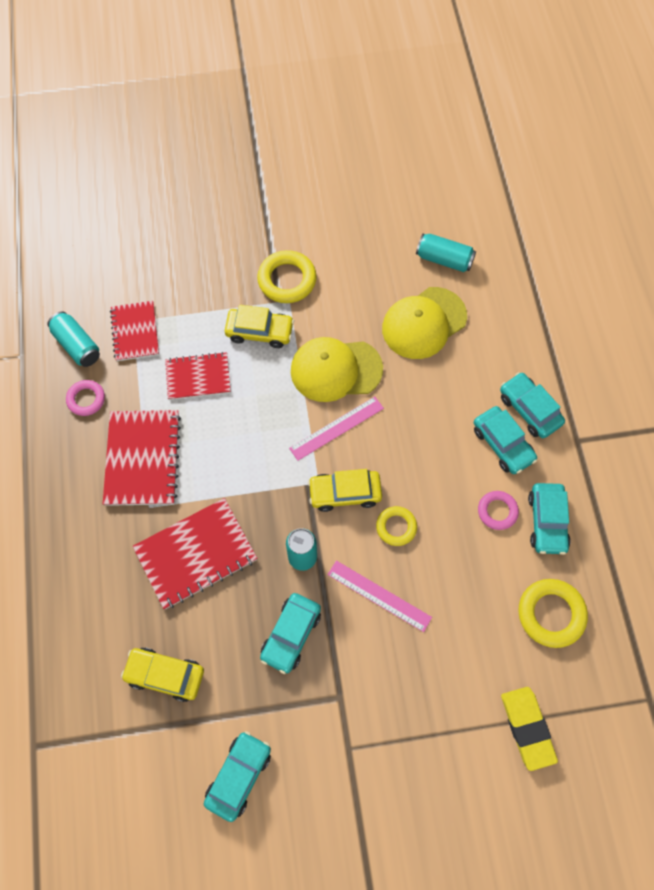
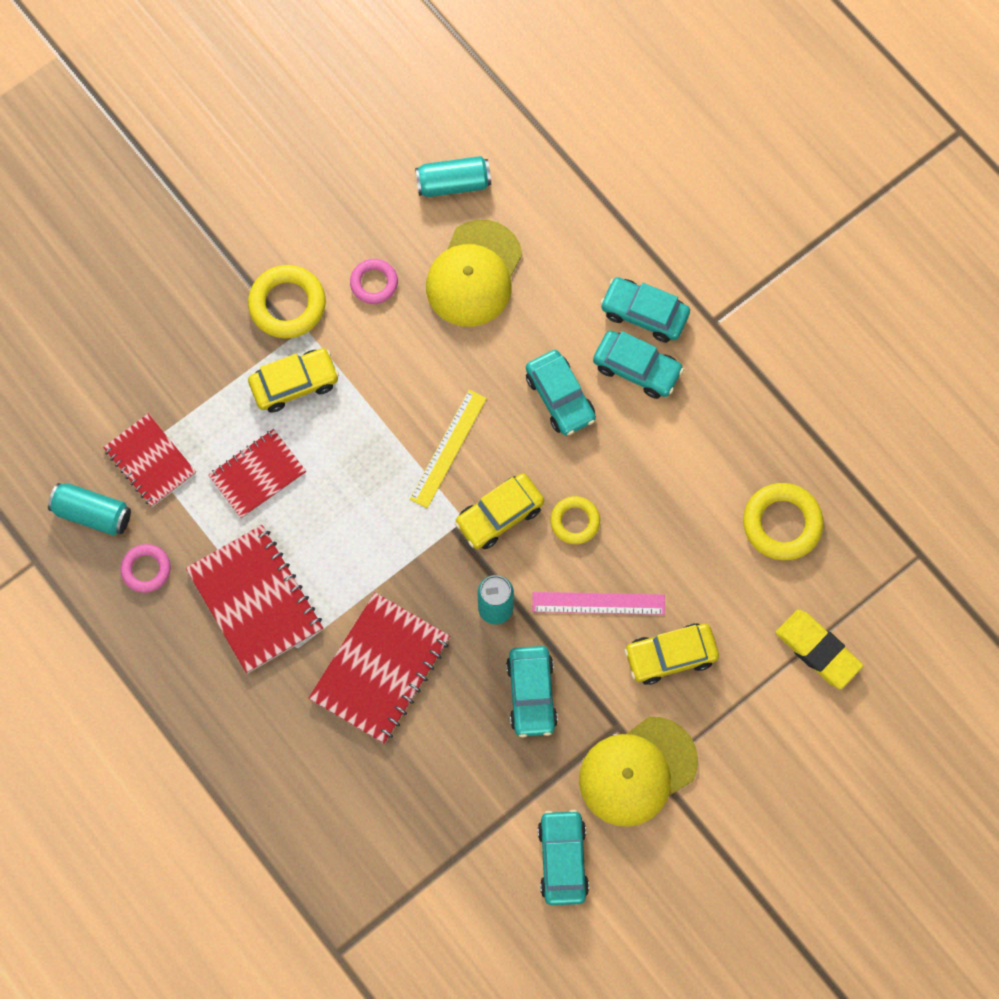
camera: 30 degrees left, 5 degrees up
yellow car [121,648,204,702] -> yellow car moved to [624,623,719,685]
pink ruler [289,397,384,461] -> yellow ruler [410,390,487,508]
yellow cap [291,337,383,402] -> yellow cap moved to [579,717,698,827]
pink ring [478,491,519,530] -> pink ring moved to [350,259,398,304]
turquoise car [528,483,571,555] -> turquoise car moved to [526,350,596,436]

